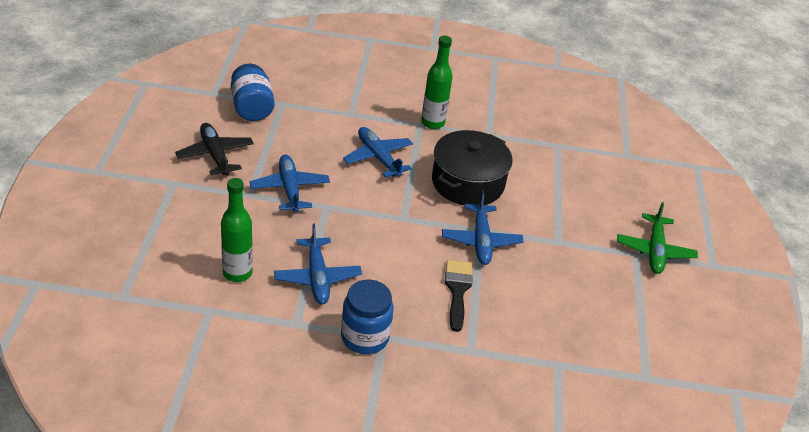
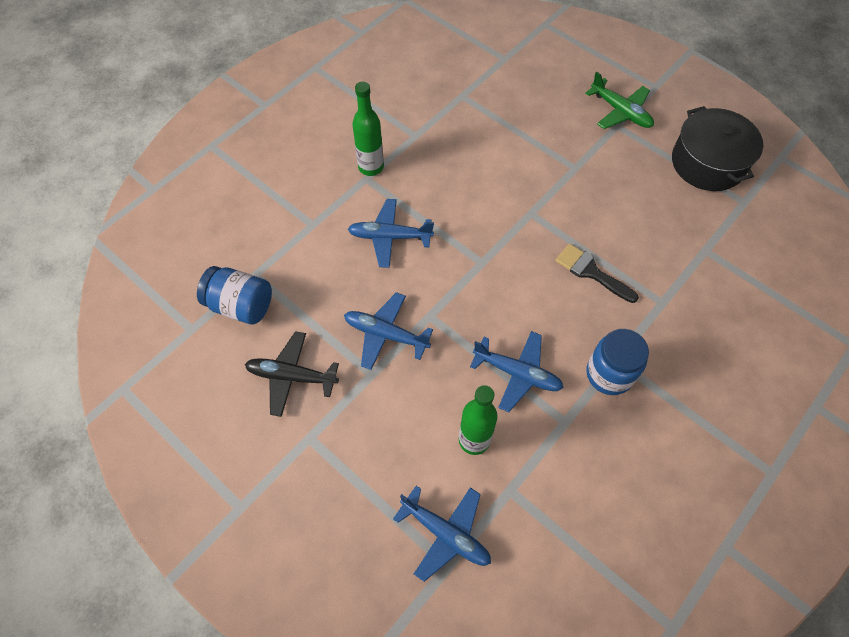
camera: 50 degrees left, 20 degrees up
black pot [432,130,513,205] -> black pot moved to [672,106,763,191]
blue plane [442,191,524,265] -> blue plane moved to [393,486,491,582]

